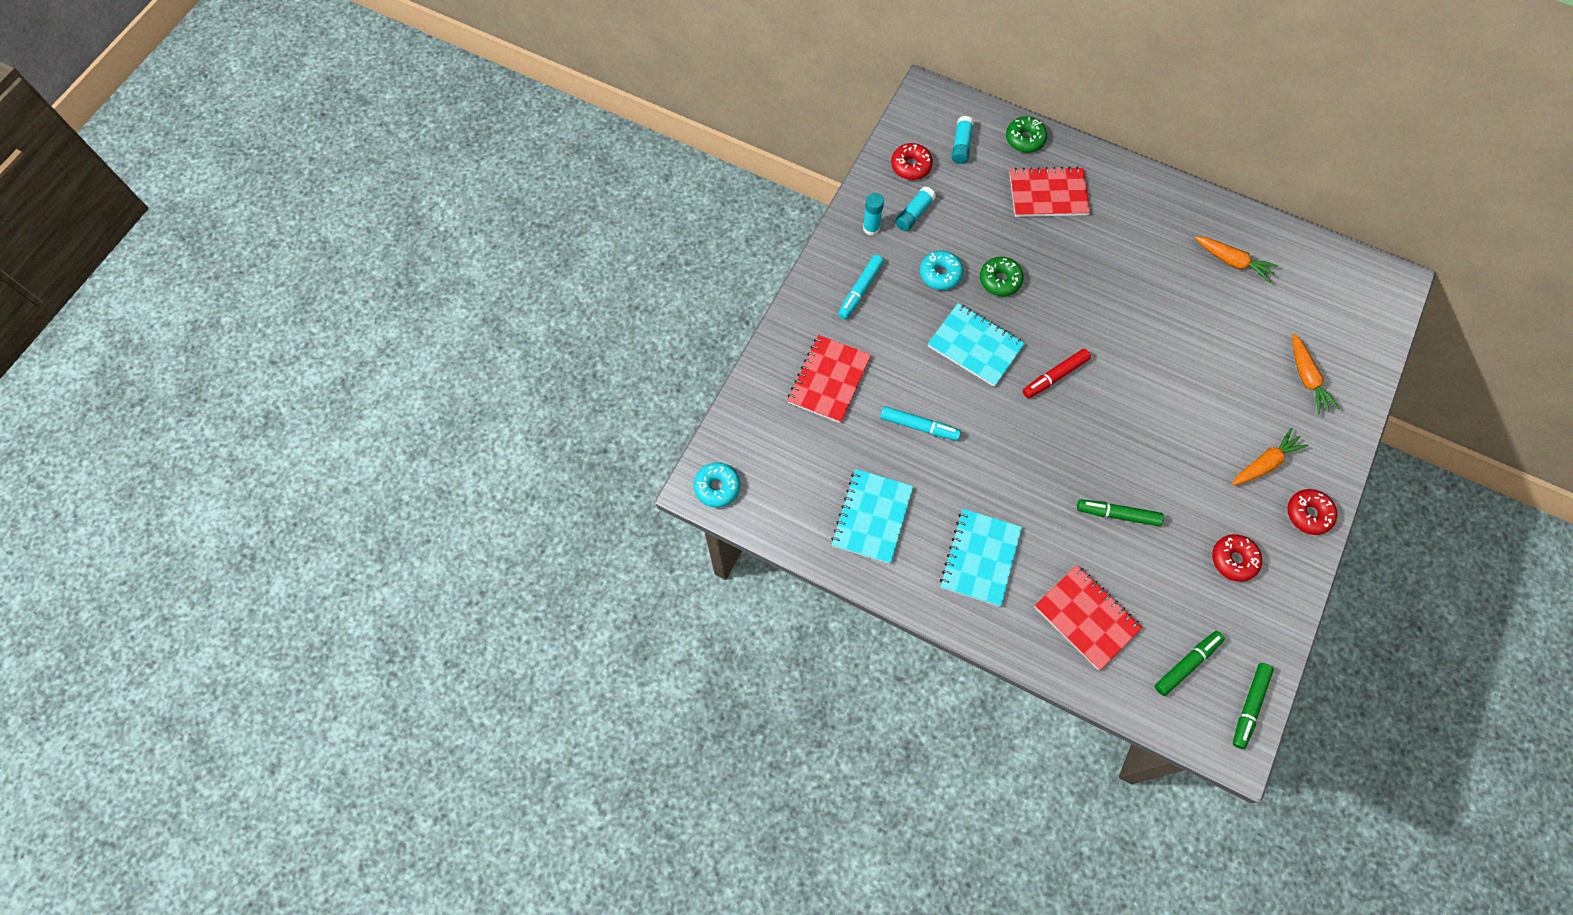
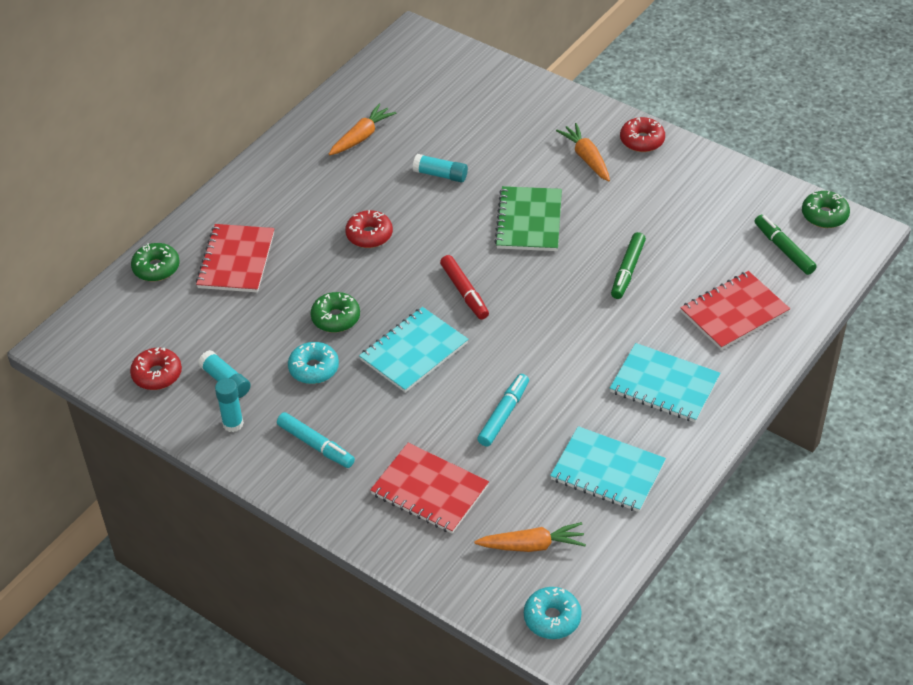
camera: 80 degrees left, 20 degrees down
turquoise glue stick [951,116,974,164] -> turquoise glue stick moved to [413,154,468,183]
red donut [1212,534,1262,582] -> red donut moved to [345,210,393,248]
green marker [1233,663,1274,749] -> green donut [802,191,850,228]
orange carrot [1293,334,1340,415] -> orange carrot moved to [474,522,586,552]
none -> green notebook [494,186,562,251]

